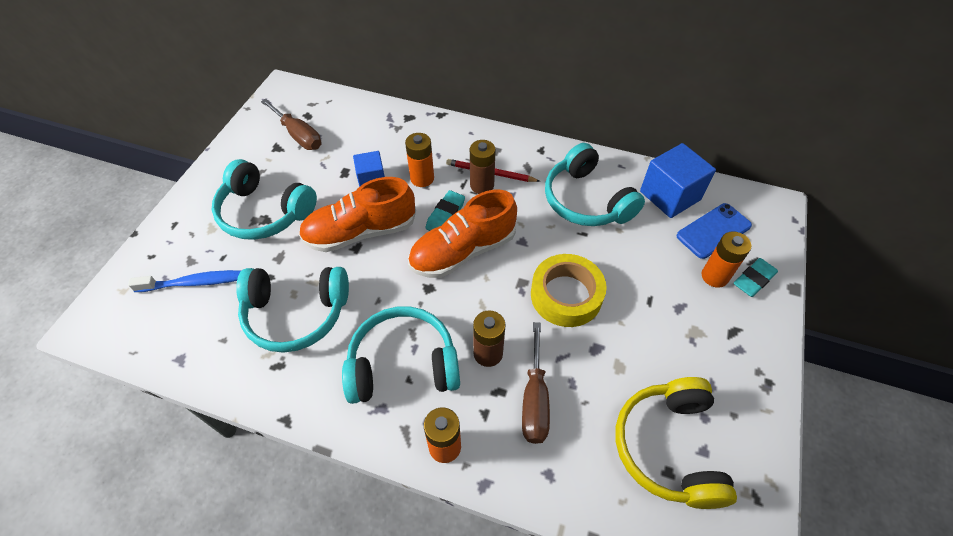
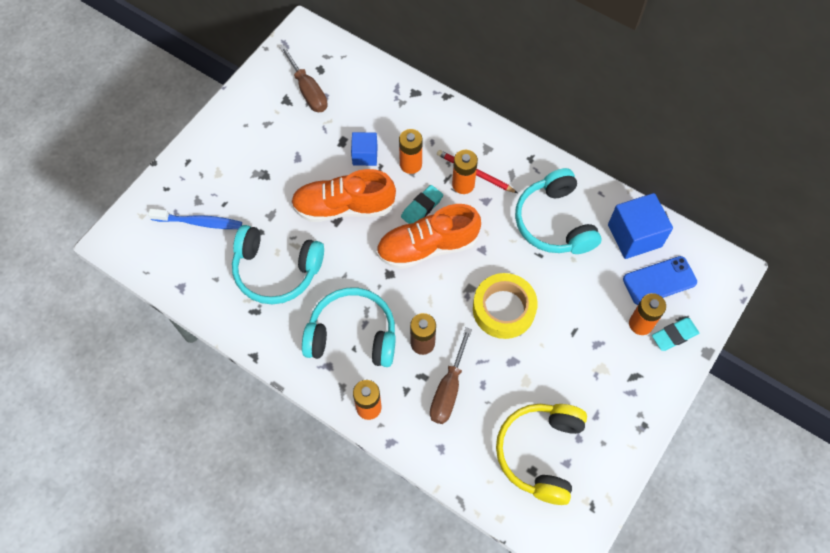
camera: 15 degrees right, 10 degrees up
turquoise headphones [212,159,317,240] -> none
brown battery [470,140,496,194] -> orange battery [452,150,478,194]

